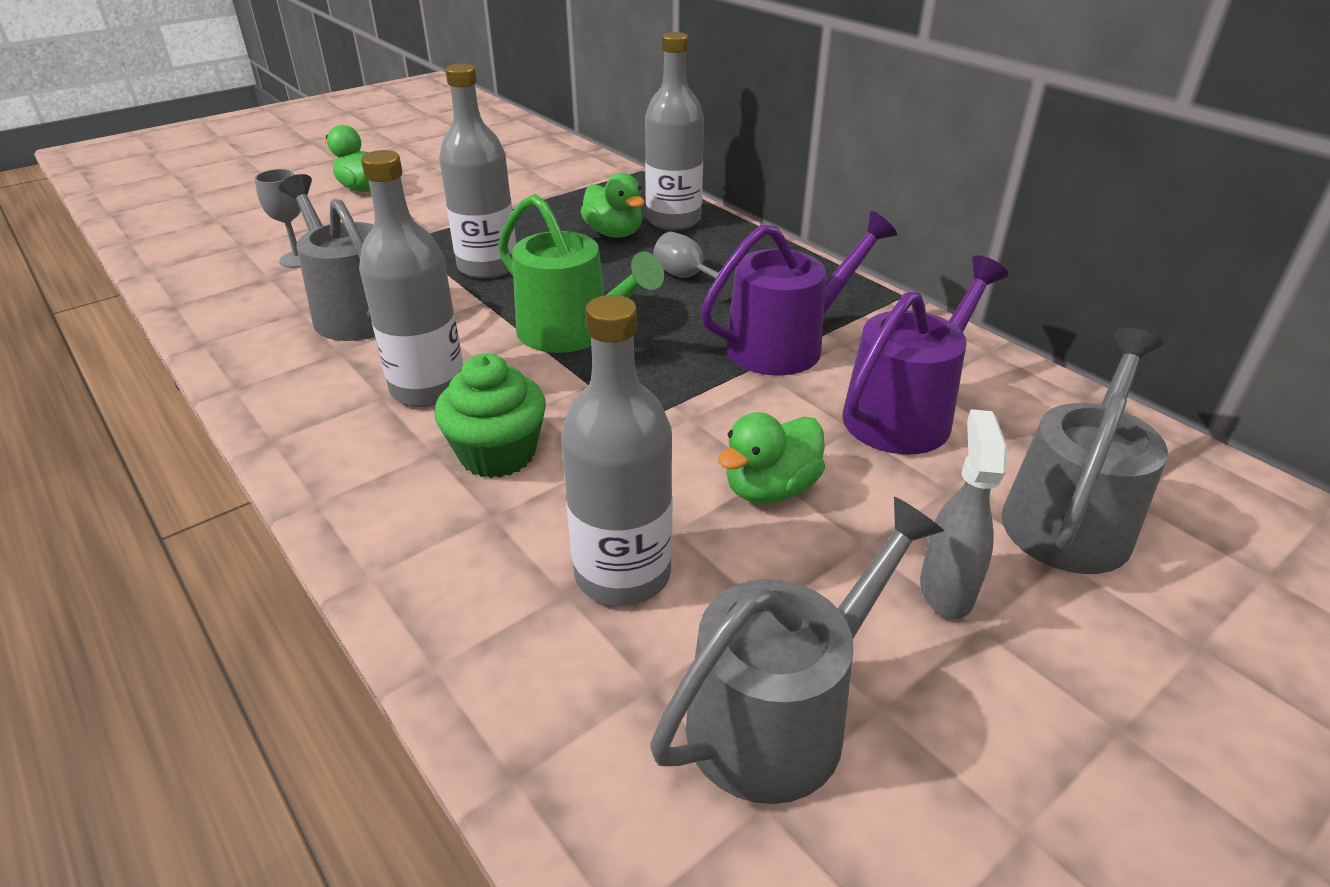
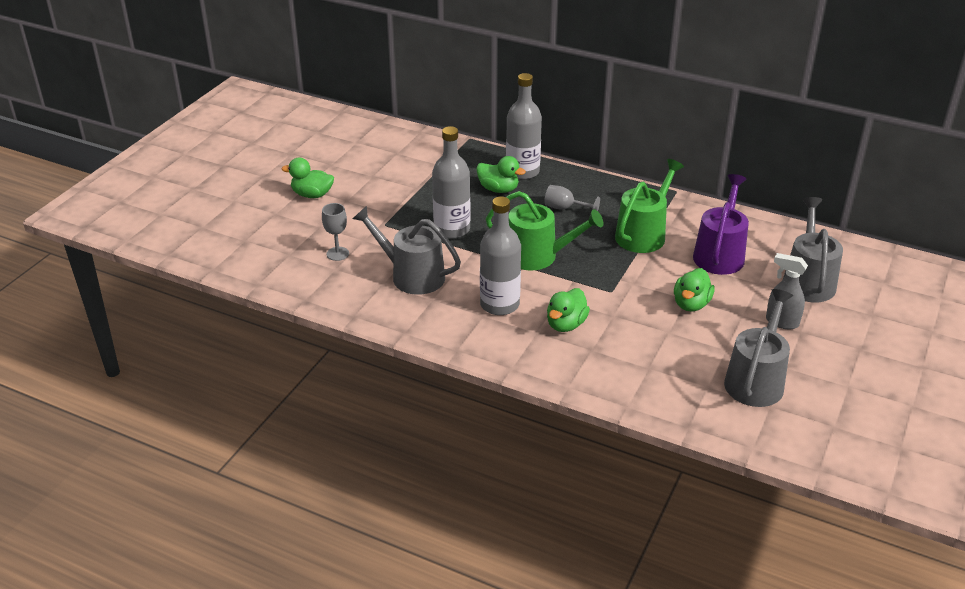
camera: 25 degrees left, 0 degrees up
green cupcake [435,354,546,478] -> green duck [547,288,590,332]
grey bottle [561,295,672,606] -> none
purple watering can [700,211,897,376] -> green watering can [615,159,684,253]
grey spray bottle [920,409,1008,619] -> grey spray bottle turned 45 degrees counterclockwise [766,253,808,329]

